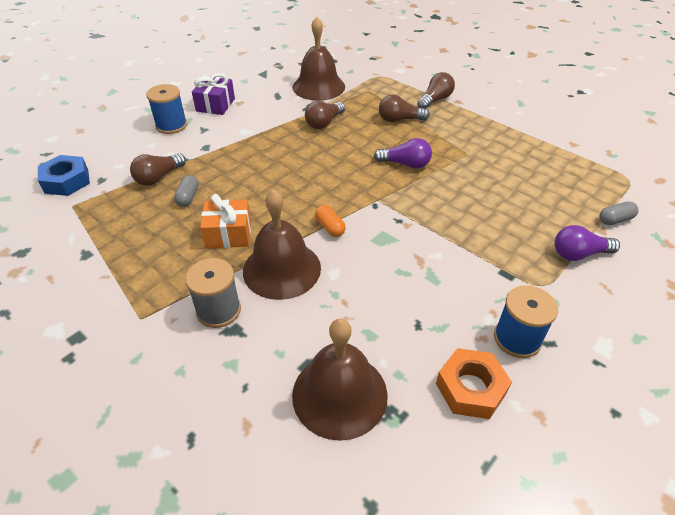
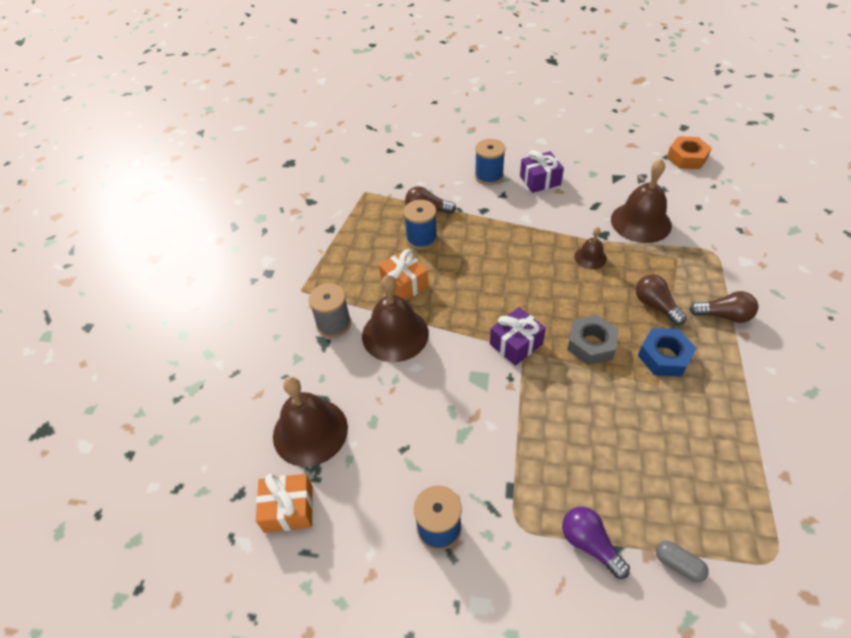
camera: 60 degrees right, 5 degrees up
blue nut [38,155,90,196] -> blue nut moved to [638,328,697,377]
grey capsule [174,175,199,207] -> blue spool [403,200,437,250]
brown light bulb [305,101,345,129] -> brown bell [574,227,607,269]
orange capsule [315,205,346,237] -> none
purple light bulb [374,138,432,169] -> grey nut [567,315,619,365]
orange nut [436,348,512,419] -> orange nut moved to [667,136,712,169]
none -> orange gift [256,474,313,533]
none -> purple gift [490,307,546,366]

